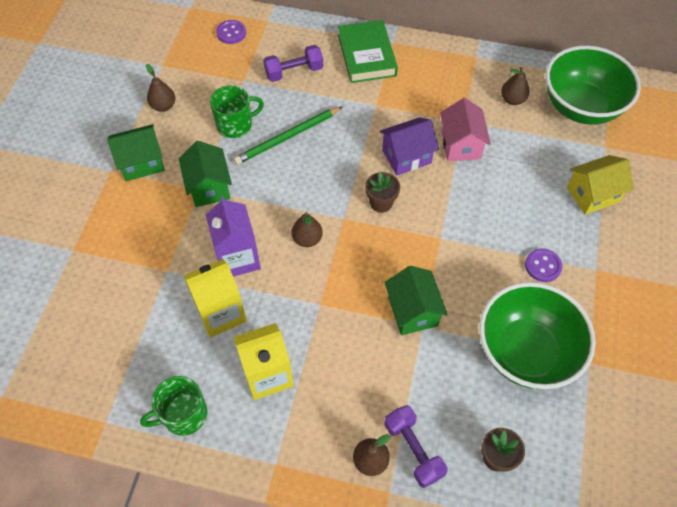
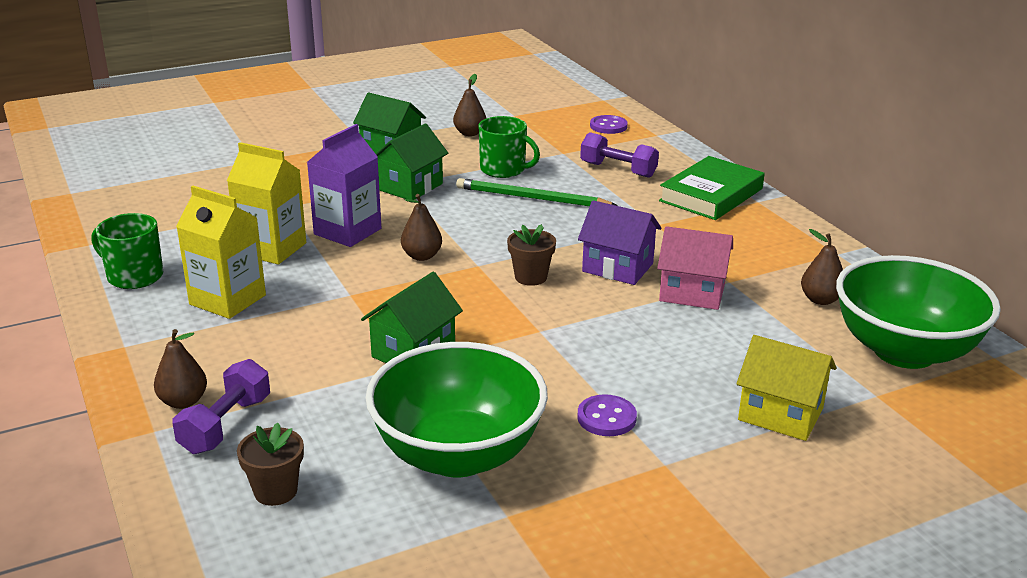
camera: 50 degrees right, 30 degrees down
pink house [440,98,491,161] -> pink house turned 60 degrees clockwise [657,226,733,310]

